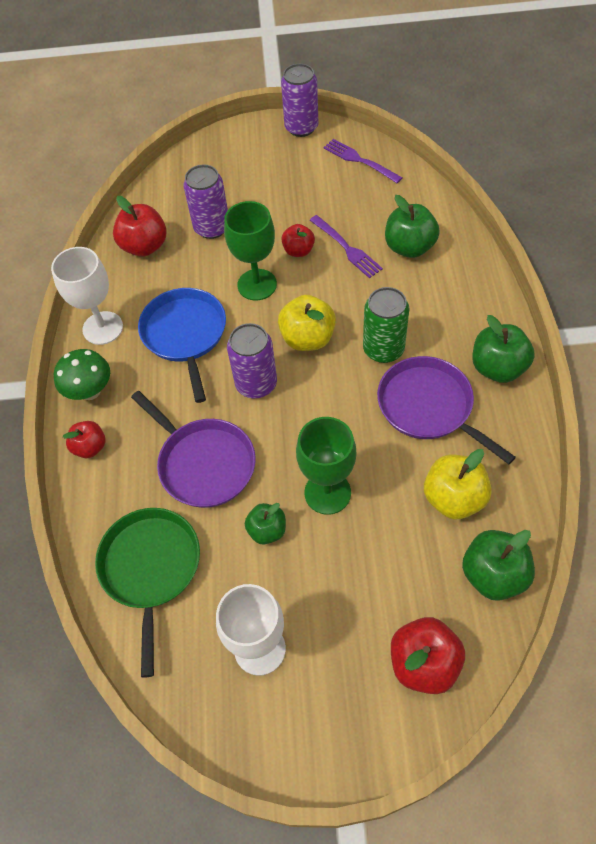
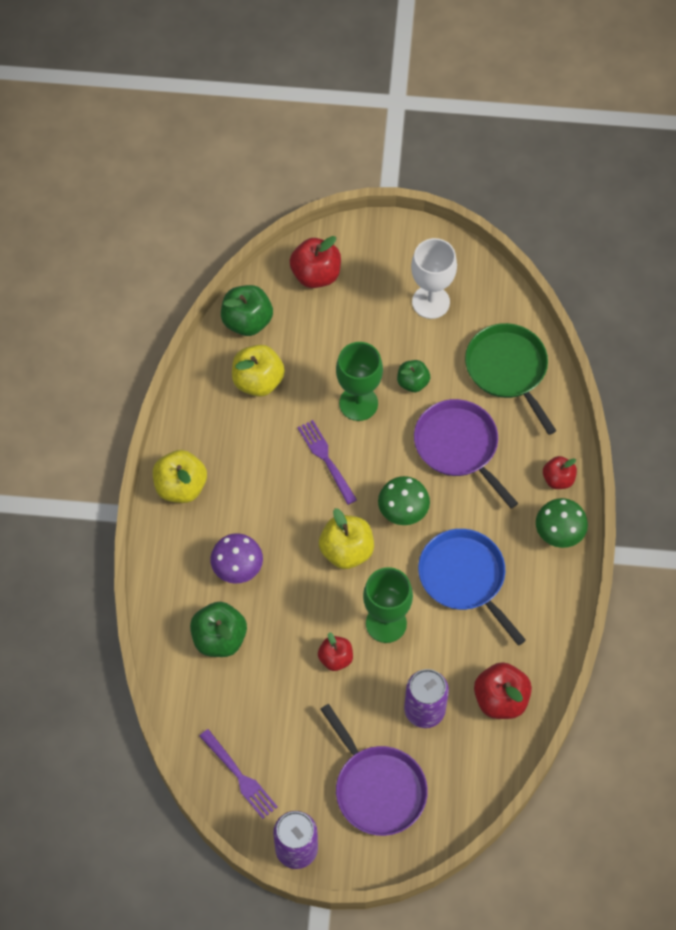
camera: 175 degrees left, 5 degrees up
white goblet [51,247,123,345] -> none
green pan [95,508,200,677] -> green pan turned 150 degrees clockwise [465,323,557,435]
blue pan [138,288,226,403] -> blue pan turned 150 degrees clockwise [418,529,526,646]
purple can [227,323,277,398] -> green mushroom [378,476,430,525]
purple fork [310,215,383,278] -> purple fork moved to [297,420,357,505]
green can [363,287,409,363] -> none
purple pan [377,356,516,464] -> purple pan moved to [320,704,428,836]
green apple [472,315,535,383] -> yellow apple [153,450,207,503]
none -> purple mushroom [210,533,263,584]

